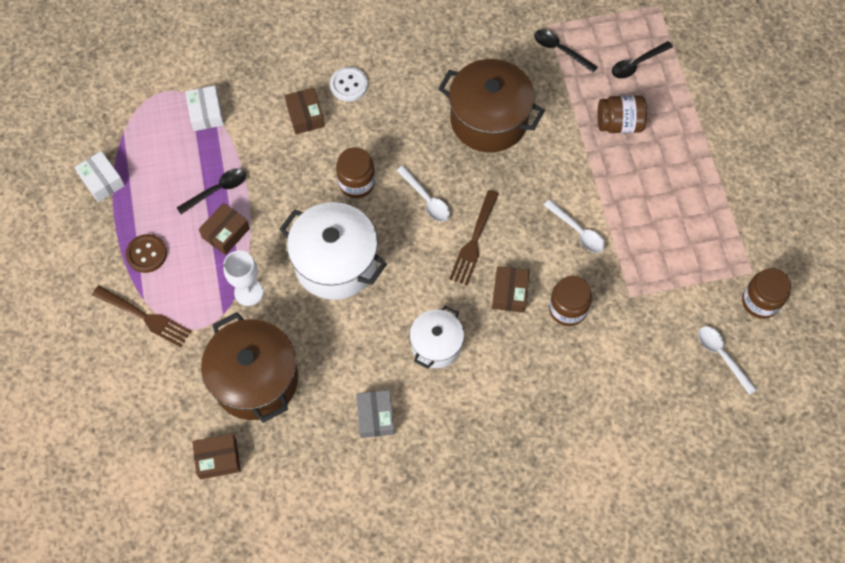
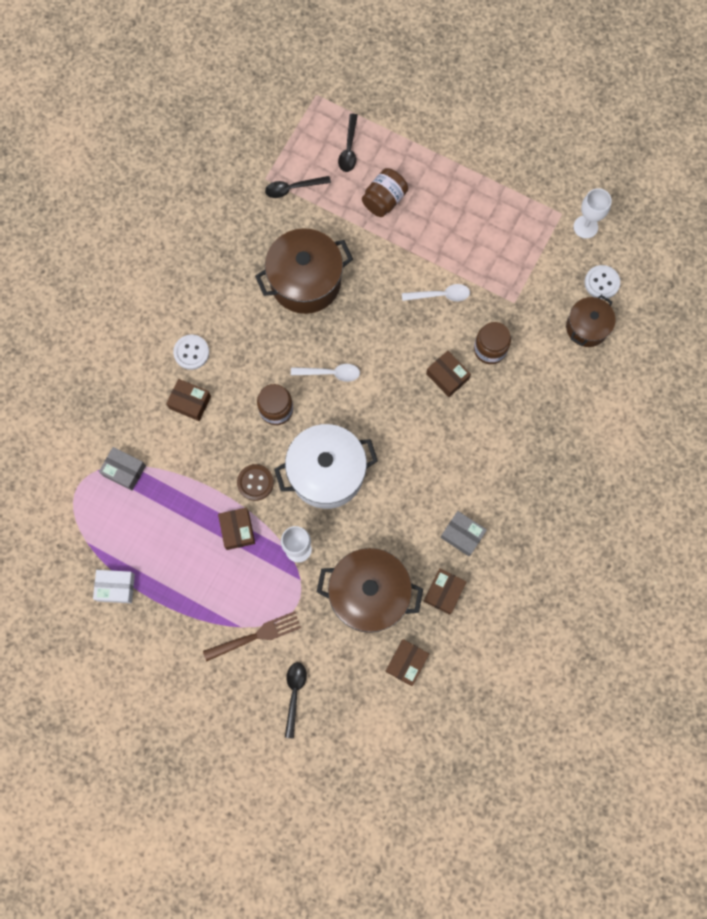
camera: 50 degrees left, 10 degrees up
brown button [126,234,167,273] -> brown button moved to [237,464,274,501]
black spoon [177,169,246,214] -> black spoon moved to [285,662,307,738]
white box [185,85,224,131] -> grey box [99,447,146,491]
white pot [409,305,464,369] -> none
brown fork [449,190,499,285] -> none
white spoon [698,326,757,395] -> white button [585,265,620,299]
brown jar [742,268,791,319] -> white goblet [573,188,612,239]
none -> brown box [423,569,466,615]
none -> brown pot [566,295,616,347]

